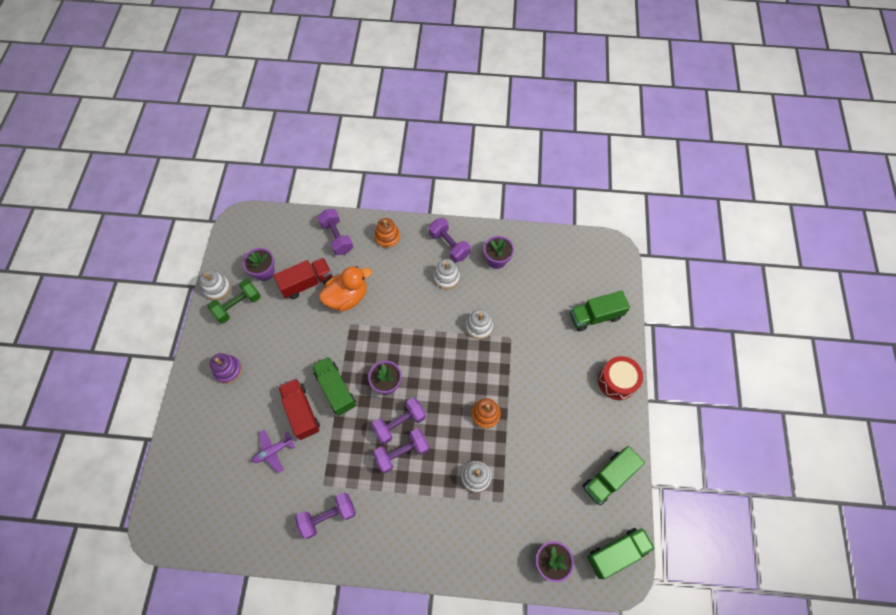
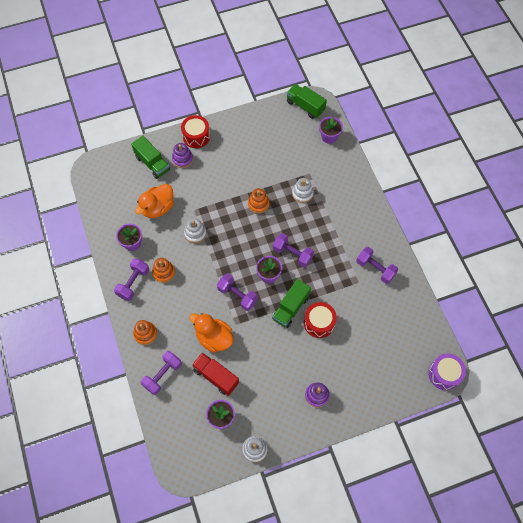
camera: 115 degrees left, 0 degrees up
green dumbbell [207,279,261,324] -> none
purple plane [252,429,295,473] -> none
red truck [278,378,320,440] -> red drum [304,302,337,338]
purple dumbbell [373,428,430,473] -> purple dumbbell moved to [217,273,258,311]
white stacking toy [434,259,460,289] -> orange stacking toy [152,258,175,283]
green truck [583,446,645,505] -> none
none -> orange duck [135,184,174,218]
none -> purple stacking toy [172,143,193,168]
none -> purple drum [428,354,466,390]

